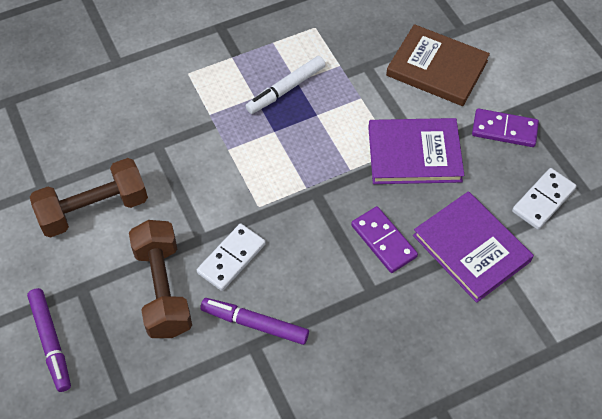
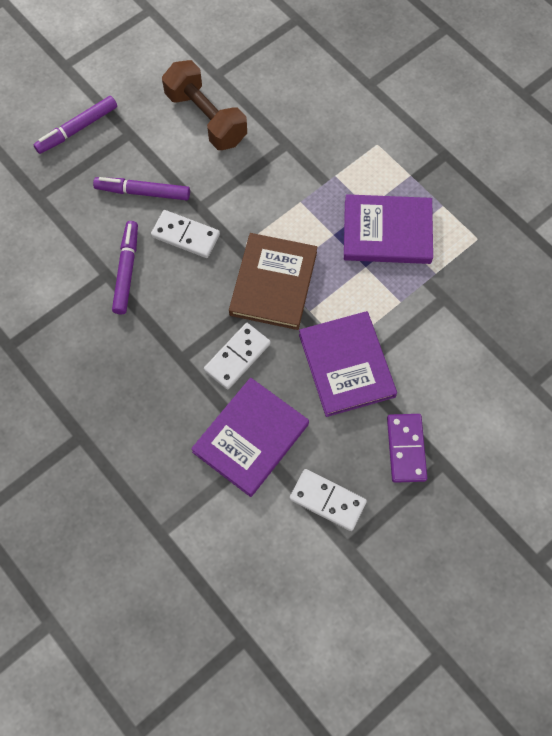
camera: 75 degrees right, 10 degrees up
brown dumbbell [129,220,192,338] -> purple marker [93,177,190,200]
white marker [246,56,326,114] -> purple book [344,194,433,264]
purple domino [351,206,418,273] -> white domino [204,323,271,390]
brown book [386,24,490,106] -> brown book moved to [229,233,317,330]

